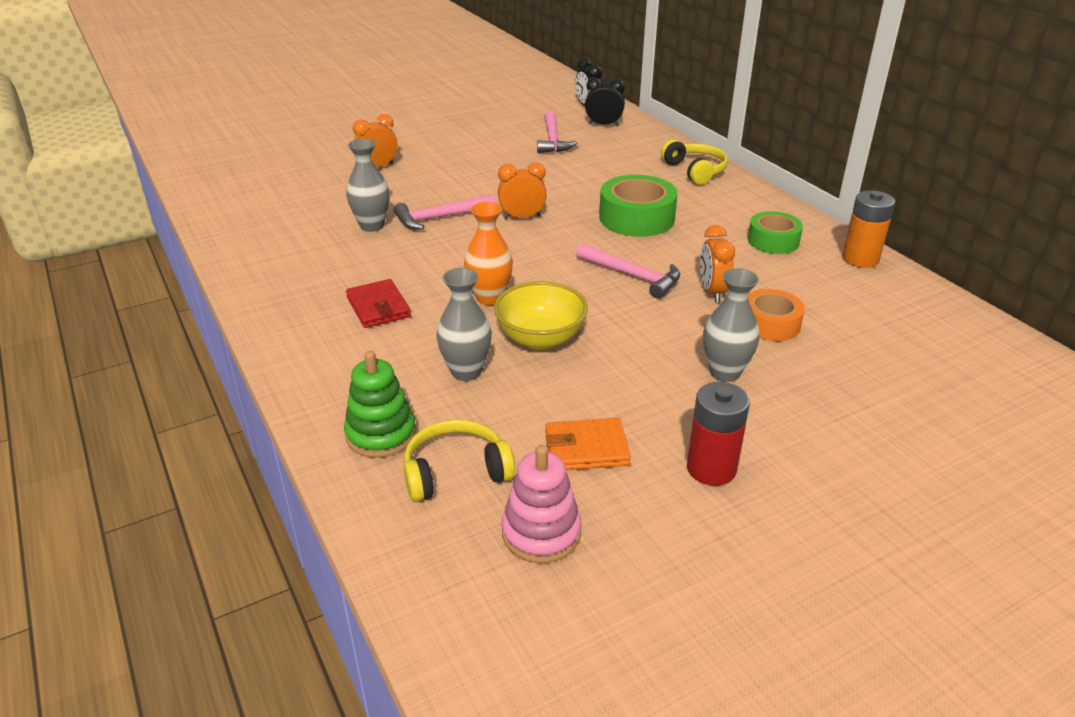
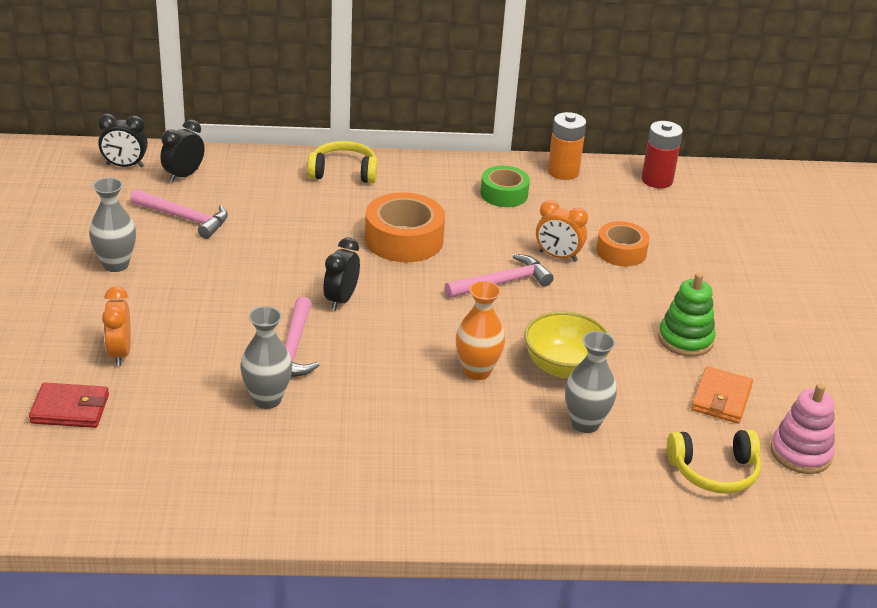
camera: 65 degrees left, 0 degrees up
green stacking toy [344,351,416,458] -> green stacking toy moved to [658,273,716,357]
red wallet [346,279,411,328] -> red wallet moved to [29,382,109,428]
yellow headphones [404,419,515,502] -> yellow headphones turned 105 degrees counterclockwise [667,430,761,494]
orange clock [498,162,547,219] -> black clock [323,237,360,311]
green tape [599,175,677,237] -> orange tape [365,192,445,262]
red battery [687,382,750,486] -> red battery moved to [642,121,683,188]
grey vase [703,268,760,382] -> grey vase moved to [89,178,136,272]

